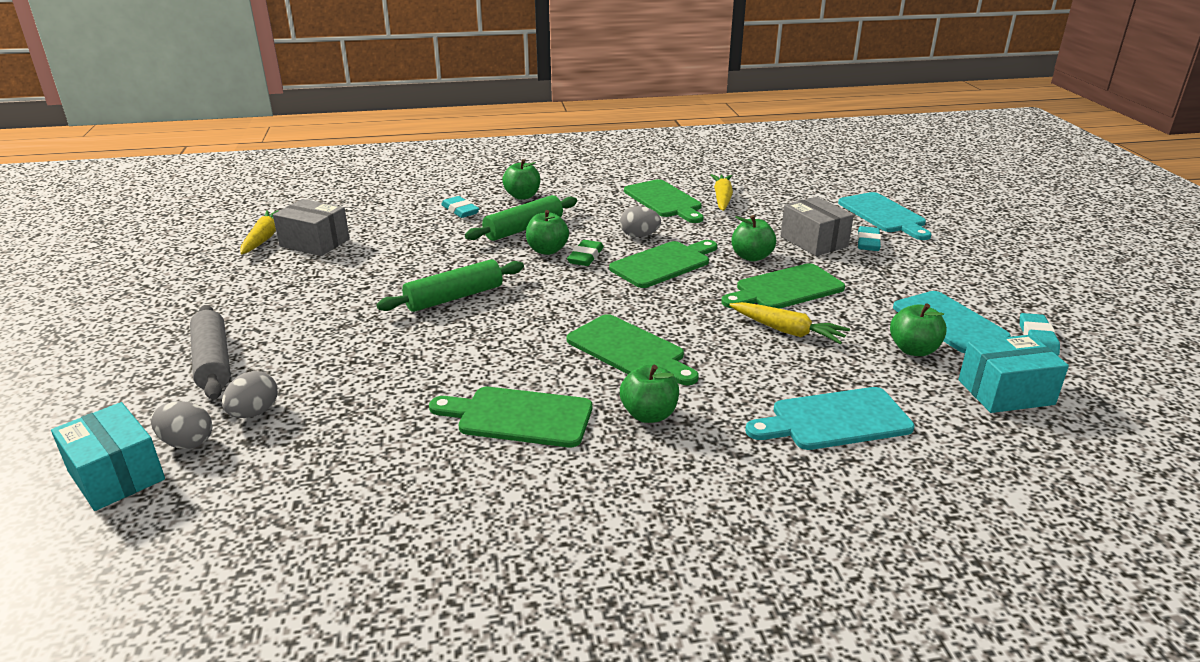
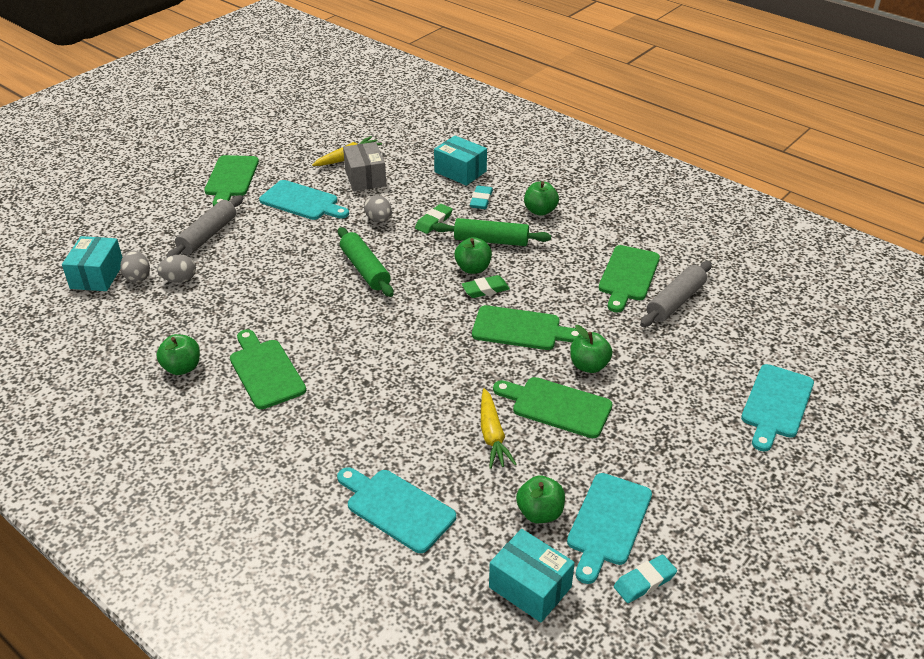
camera: 50 degrees right, 10 degrees up
green rolling pin [376,259,524,312] -> green rolling pin turned 45 degrees clockwise [338,227,394,297]
green cutting board [567,314,699,385] -> green cutting board moved to [204,155,259,206]
grey egg [620,206,661,237] -> grey egg moved to [364,195,392,223]
green apple [620,364,679,423] -> green apple moved to [156,334,200,375]
yellow carrot [711,174,733,211] -> grey rolling pin [640,261,712,327]
grey box [781,197,854,256] -> none
turquoise eraser [857,226,881,251] -> none
none -> turquoise cutting board [259,180,349,220]
none -> green eraser [415,204,453,234]
none -> turquoise box [434,135,487,186]

